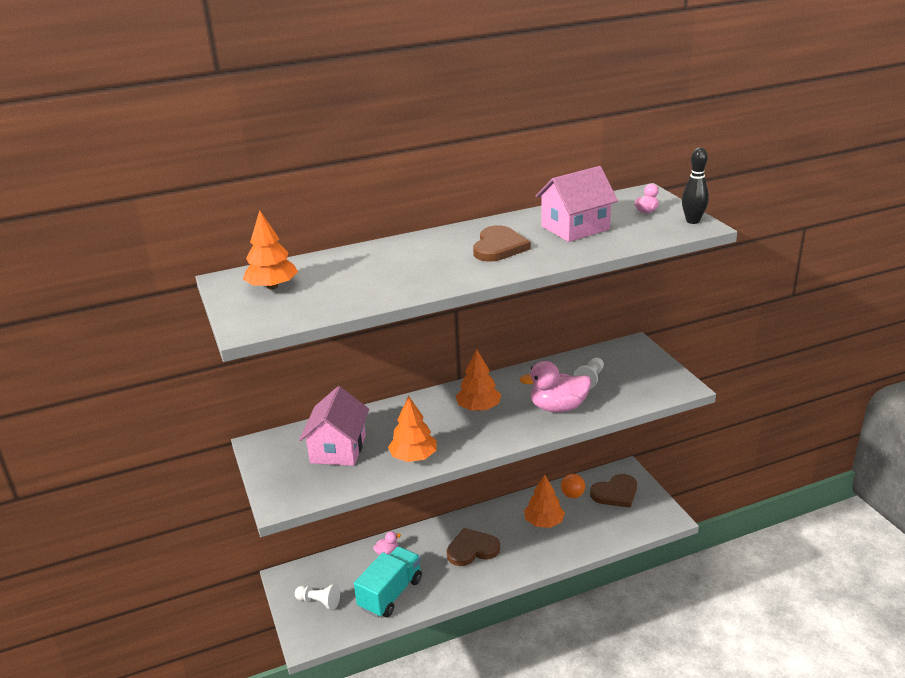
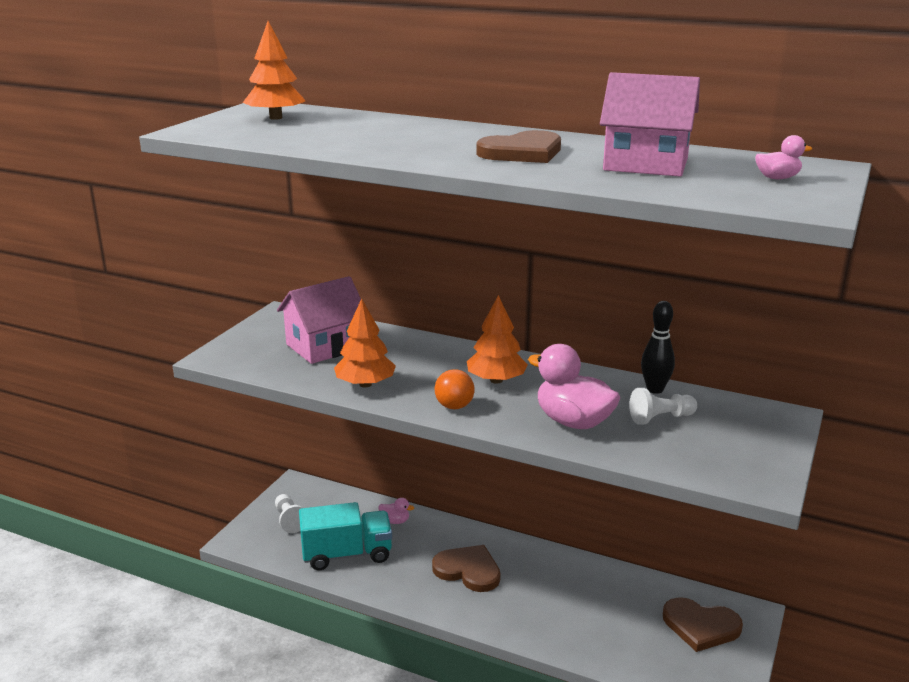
camera: 45 degrees right, 5 degrees down
orange tree [524,475,565,528] -> none
orange ball [561,474,585,498] -> orange ball moved to [435,369,475,409]
black bowling pin [682,147,709,224] -> black bowling pin moved to [641,301,675,394]

